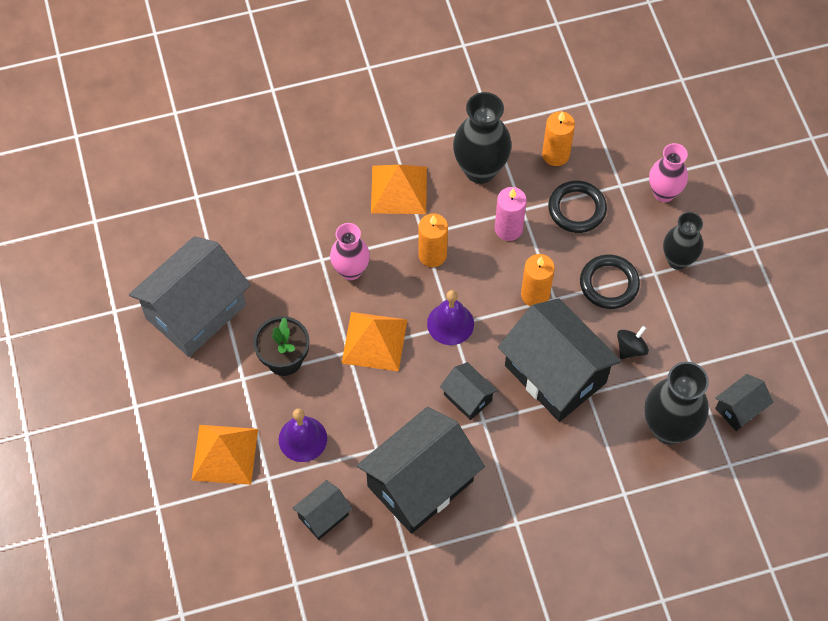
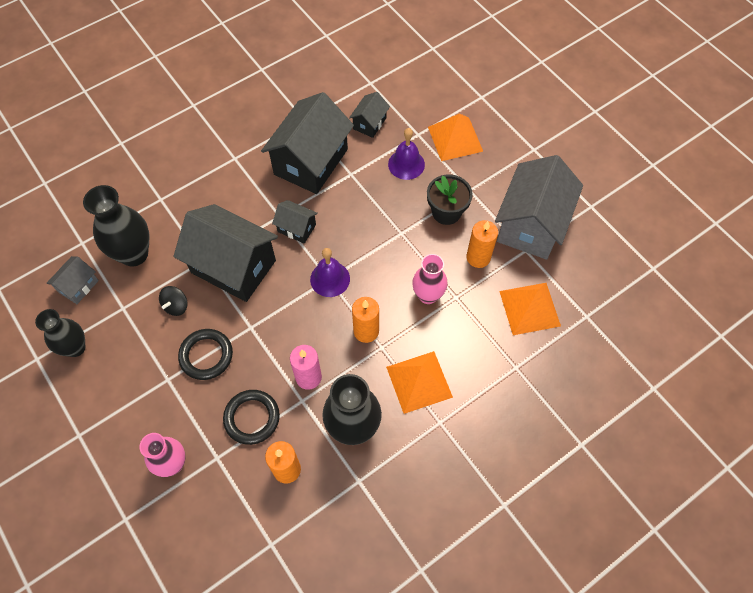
camera: 160 degrees right, 0 degrees up
orange pyramid [342,312,407,371] -> orange pyramid moved to [499,283,561,335]
orange candle [521,254,555,306] -> orange candle moved to [466,220,498,268]
black vase [663,212,703,270] -> black vase moved to [35,309,85,357]
black house [715,374,773,431] -> grey house [47,256,99,304]

